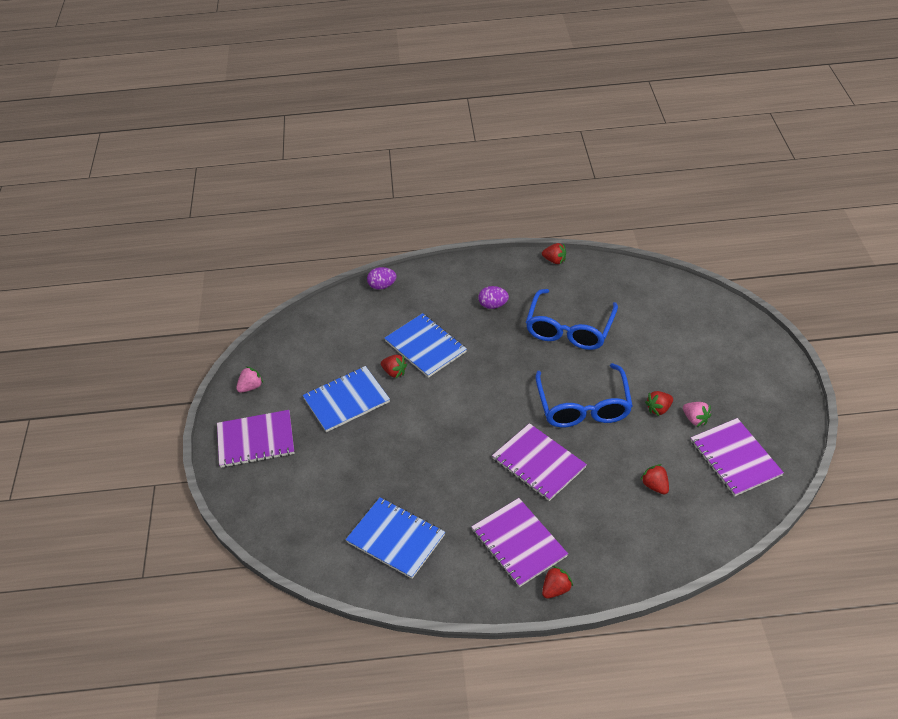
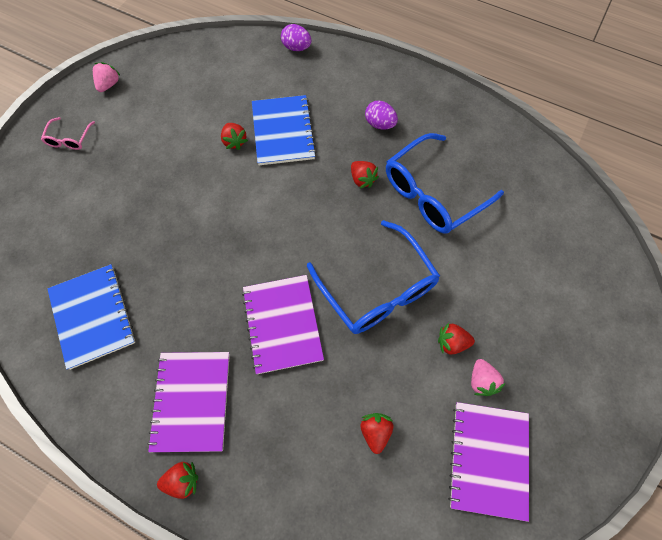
camera: 30 degrees right, 20 degrees up
purple notebook [217,410,295,468] -> pink glasses [41,117,95,150]
pink strawberry [236,366,263,393] -> pink strawberry turned 60 degrees counterclockwise [93,62,121,92]
blue notebook [302,366,390,432] -> none
blue glasses [535,363,633,427] -> blue glasses turned 60 degrees counterclockwise [307,220,440,334]
red strawberry [542,243,566,264] -> red strawberry moved to [351,161,379,189]

